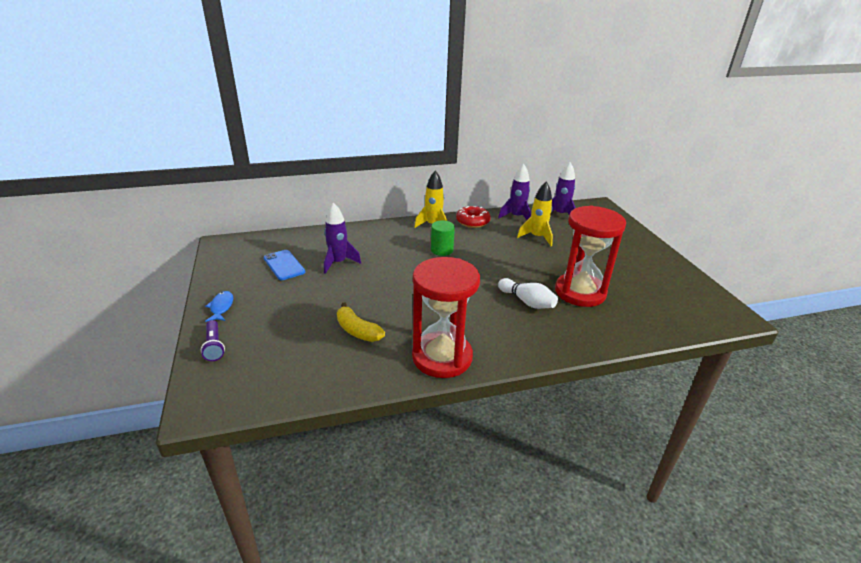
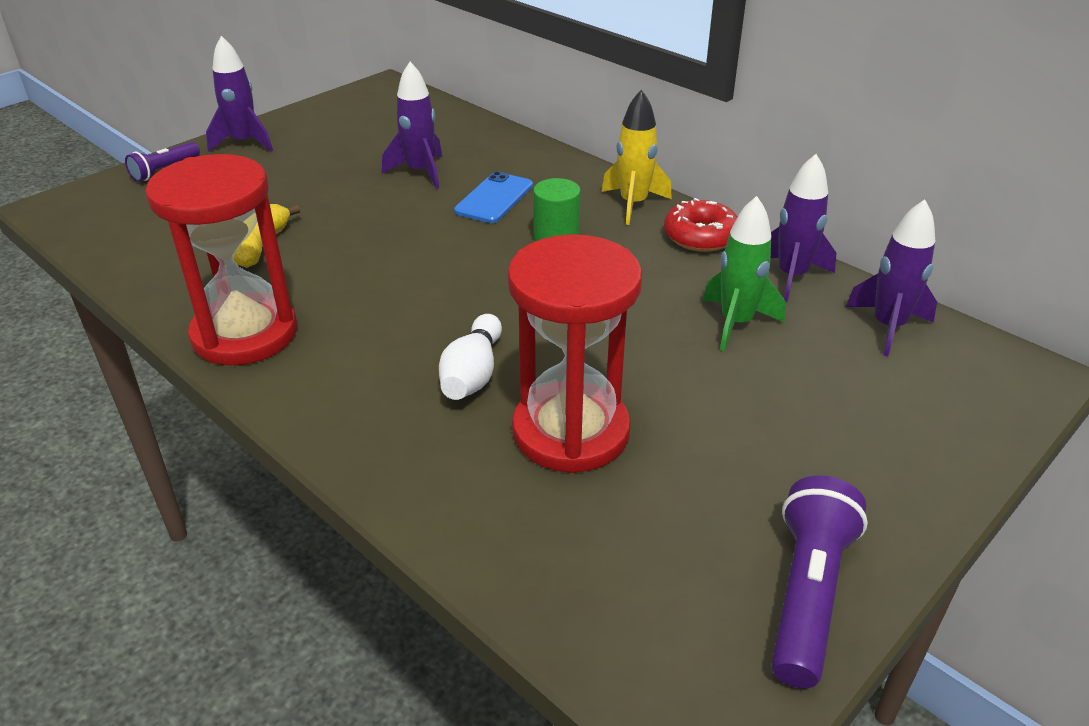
camera: 60 degrees right, 5 degrees up
blue fish [205,291,233,322] -> purple rocket [206,36,273,152]
blue phone [264,250,305,280] -> blue phone moved to [454,171,533,223]
yellow rocket [517,182,553,246] -> green rocket [702,196,785,351]
none -> purple flashlight [771,476,868,688]

